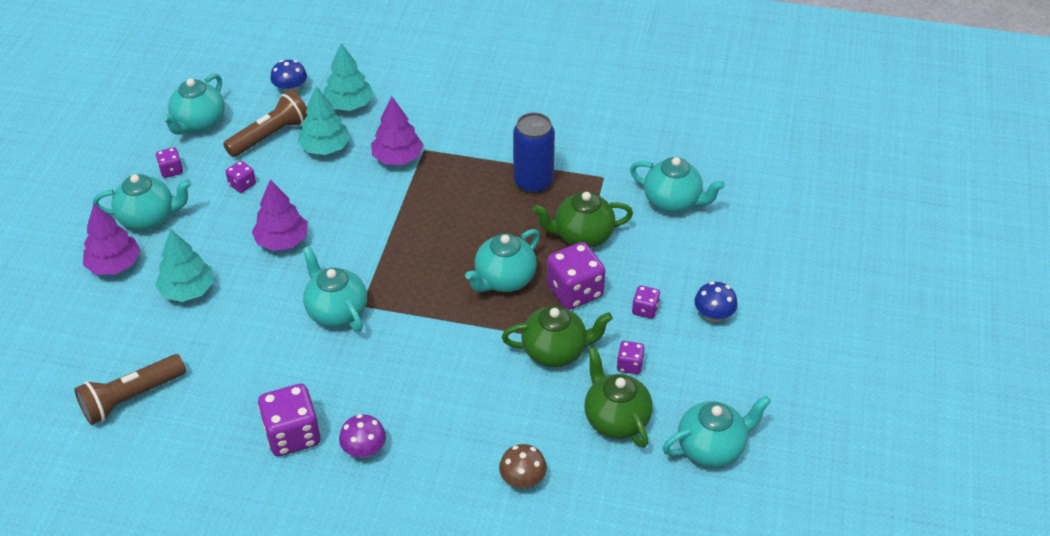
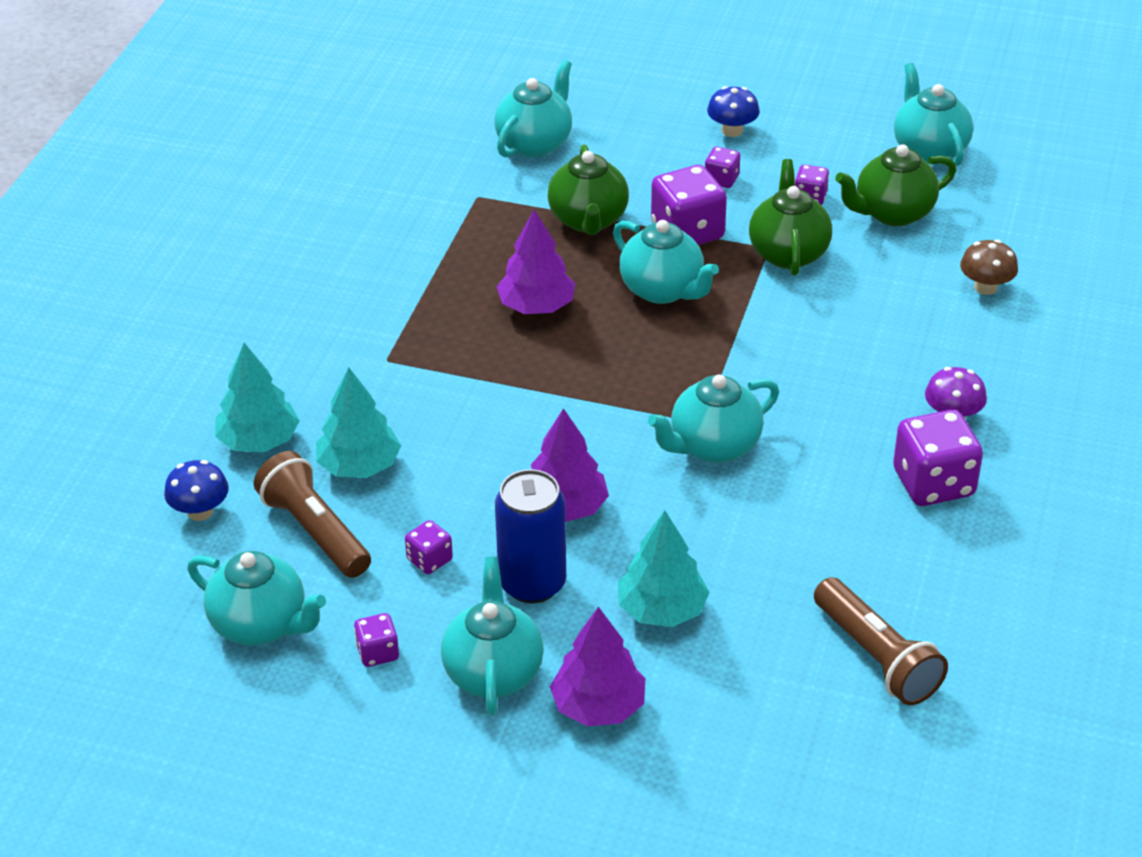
camera: 85 degrees left, 5 degrees down
purple tree [371,97,424,165] -> purple tree moved to [496,210,576,314]
blue can [513,113,555,193] -> blue can moved to [495,469,566,603]

